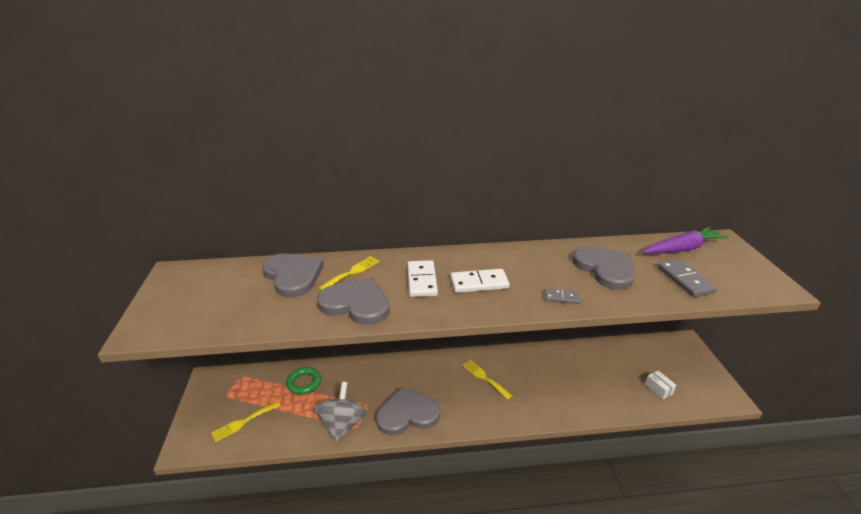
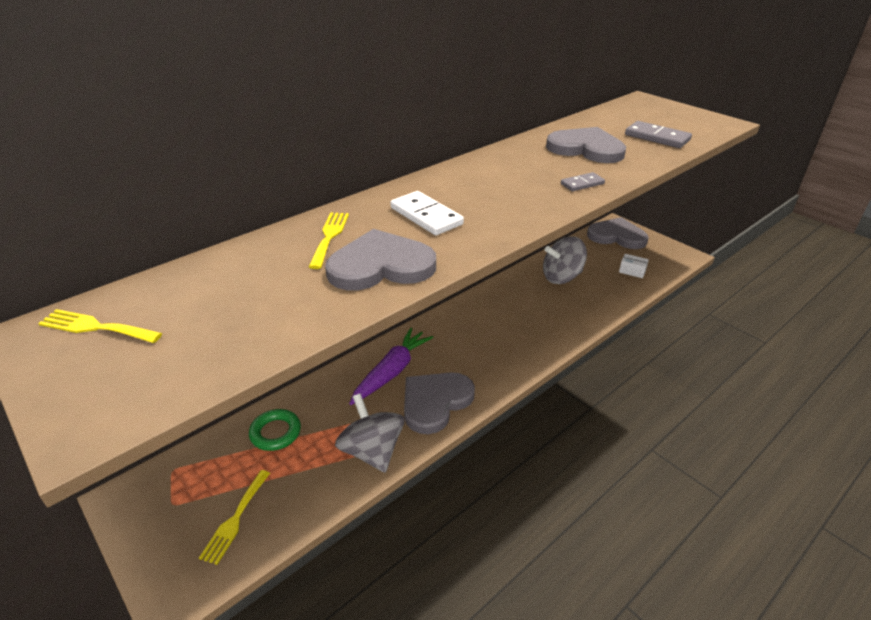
camera: 35 degrees left, 5 degrees up
grey heart [262,253,324,297] -> grey heart moved to [587,217,649,249]
white domino [450,269,510,293] -> none
yellow fork [462,360,512,400] -> yellow fork moved to [38,309,162,343]
purple carrot [643,227,728,254] -> purple carrot moved to [349,328,433,405]
none -> grey spinning top [543,236,587,284]

